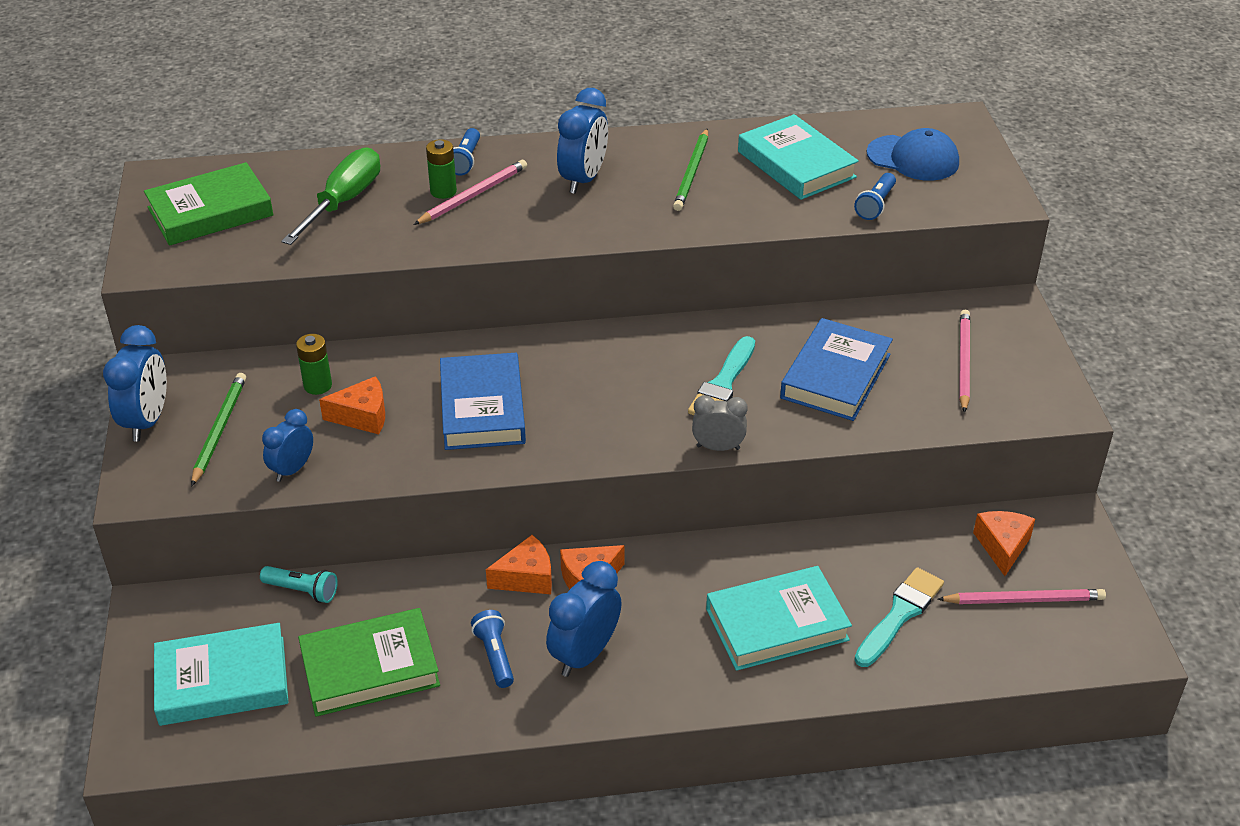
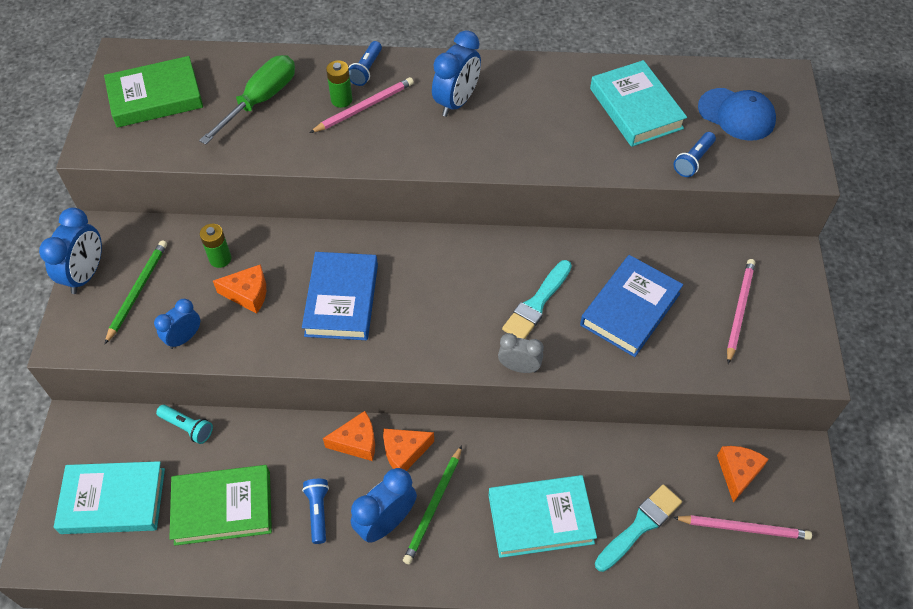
camera: 10 degrees right, 15 degrees up
green pencil [673,129,708,211] -> green pencil moved to [403,445,462,564]

